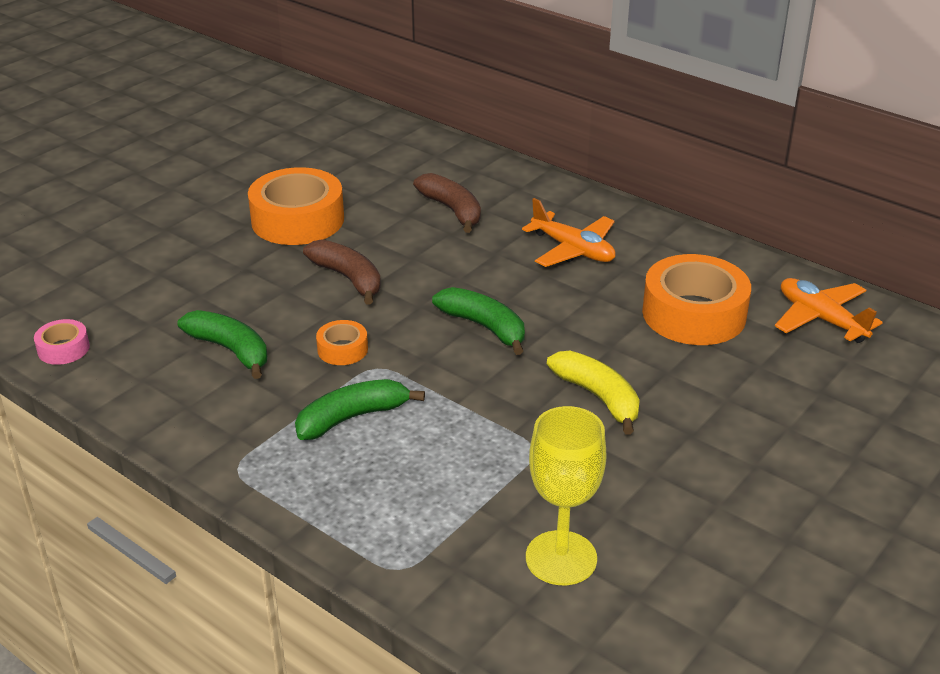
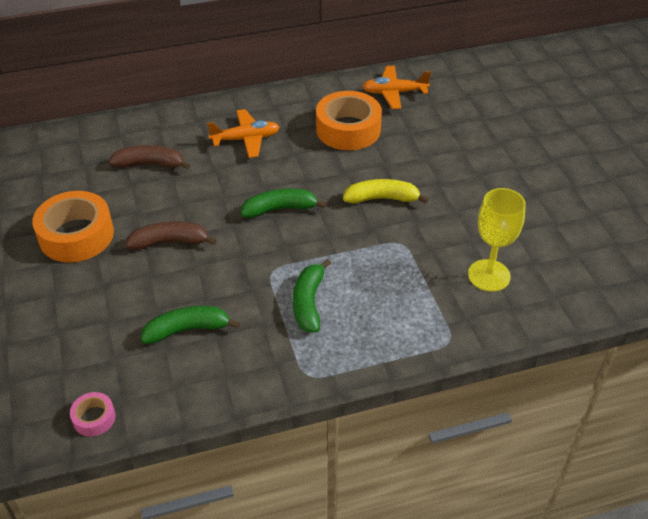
camera: 55 degrees left, 10 degrees up
orange tape [316,320,368,365] -> none

